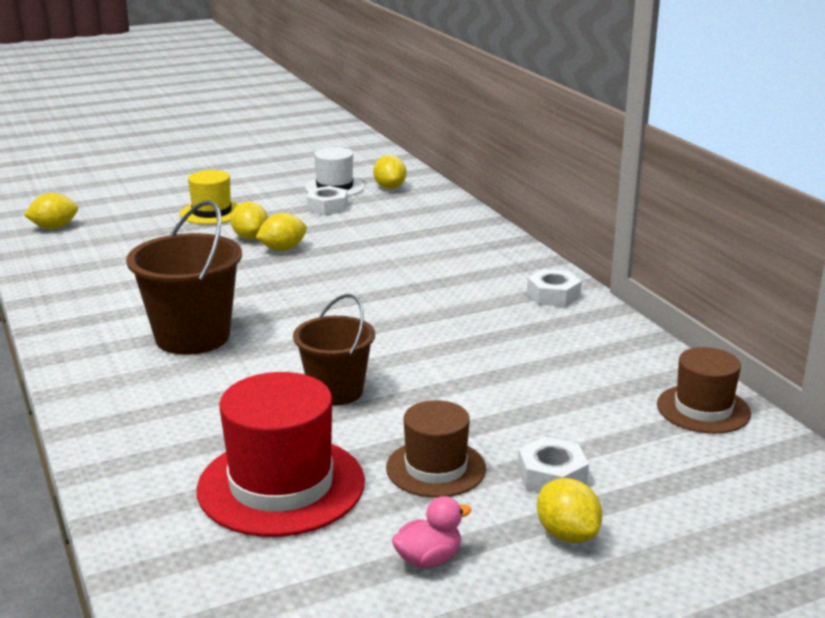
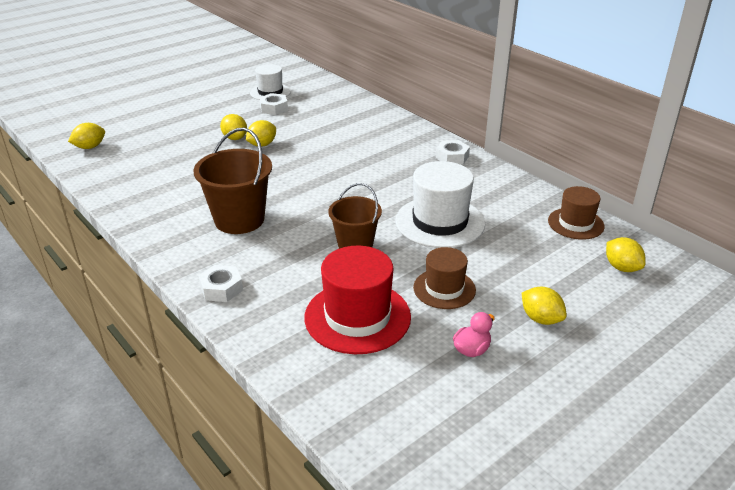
camera: 15 degrees left, 10 degrees up
yellow hat [180,170,239,224] -> none
yellow lemon [373,155,406,189] -> yellow lemon moved to [606,237,645,272]
white nut [518,437,589,493] -> white nut moved to [199,265,243,302]
none -> white hat [395,161,485,248]

